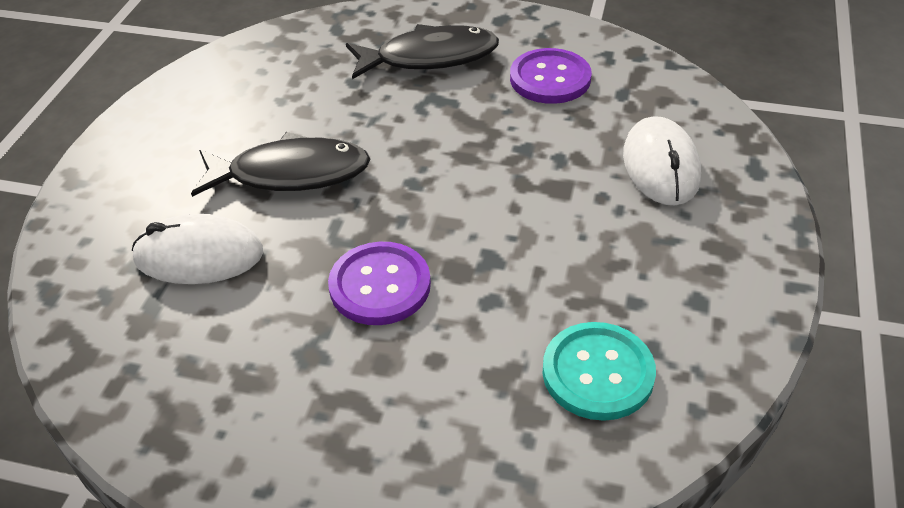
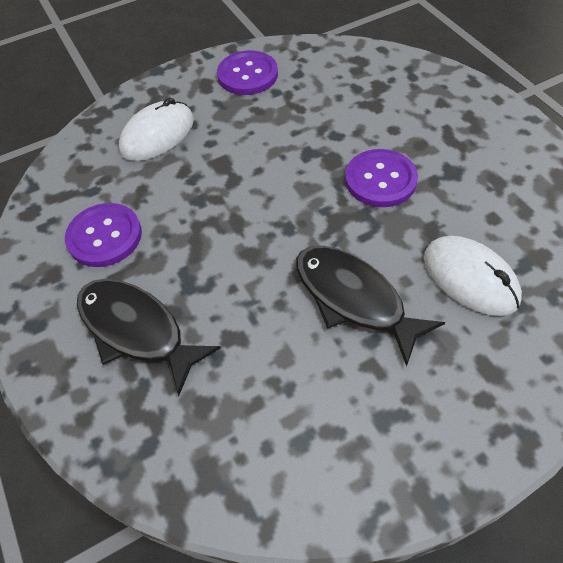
camera: 130 degrees left, 10 degrees up
turquoise button [543,322,656,421] -> none
none -> purple button [217,51,278,95]

